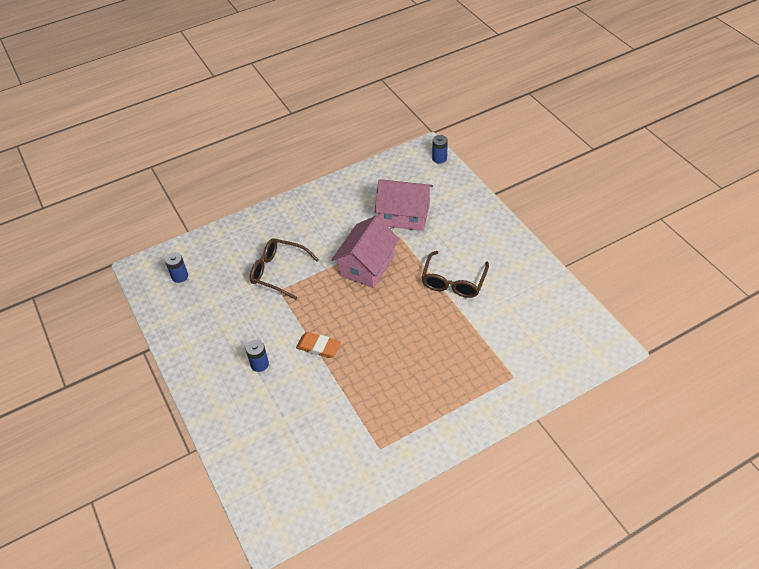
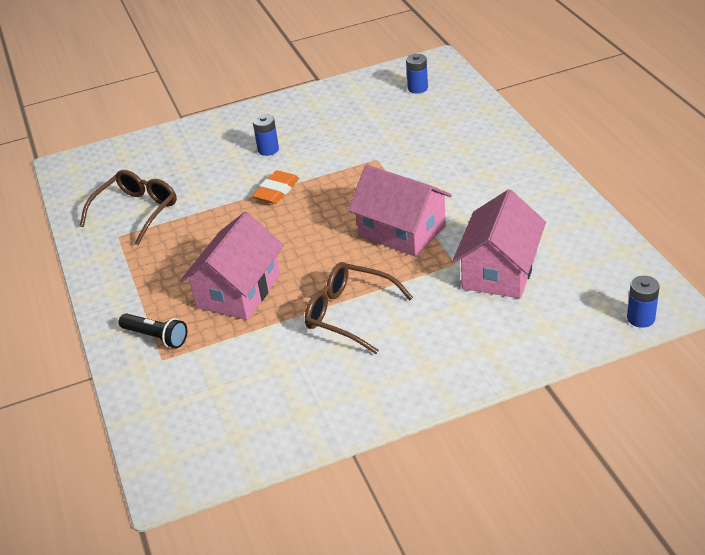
camera: 100 degrees right, 10 degrees down
brown glasses [250,238,319,300] -> brown glasses moved to [80,170,177,245]
none -> black flashlight [119,313,187,348]
none -> pink house [180,212,284,320]

